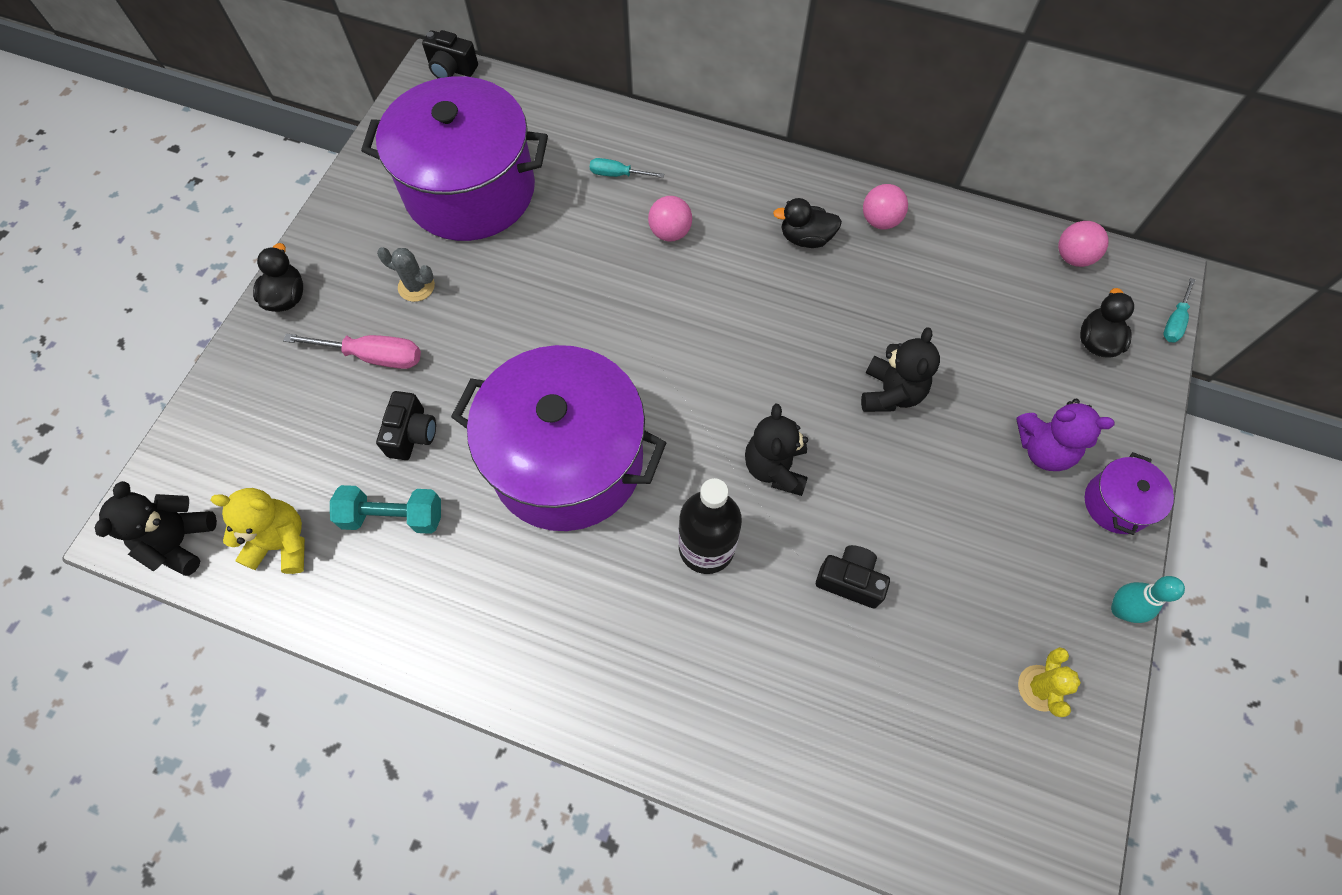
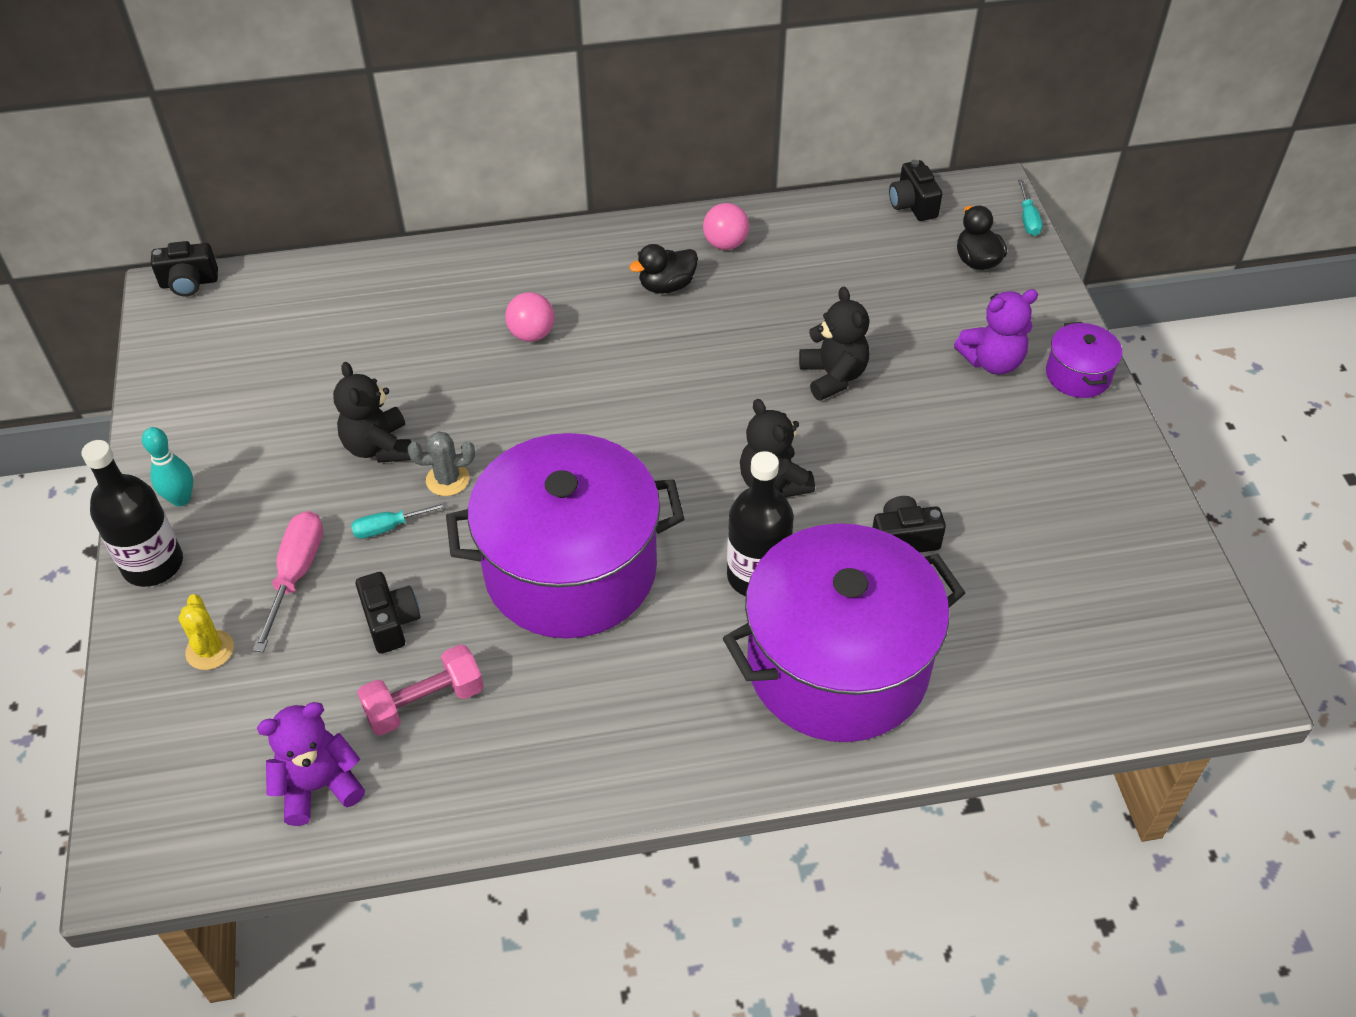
camera: 30 degrees left, 15 degrees down
black teddy bear [95,481,217,576] -> black teddy bear moved to [333,362,411,463]
yellow teddy bear [211,488,305,574] -> purple teddy bear [257,702,365,826]
black duck [253,243,303,312] -> black bottle [81,440,183,587]
pink screwdriver [283,333,421,369] -> pink screwdriver turned 60 degrees counterclockwise [253,511,323,652]
turquoise dumbbell [330,485,441,534] -> pink dumbbell [357,644,484,736]
purple pot [361,76,548,241] -> purple pot moved to [723,523,965,742]
grey cactus [377,247,435,302] -> grey cactus moved to [408,431,475,496]
turquoise screwdriver [590,158,664,178] -> turquoise screwdriver moved to [351,502,448,539]
yellow cactus [1018,647,1081,717] -> yellow cactus moved to [179,594,234,670]
pink ball [1058,221,1109,267] -> black camera [889,160,942,221]
turquoise bowling pin [1111,576,1185,623] -> turquoise bowling pin moved to [142,427,193,506]

